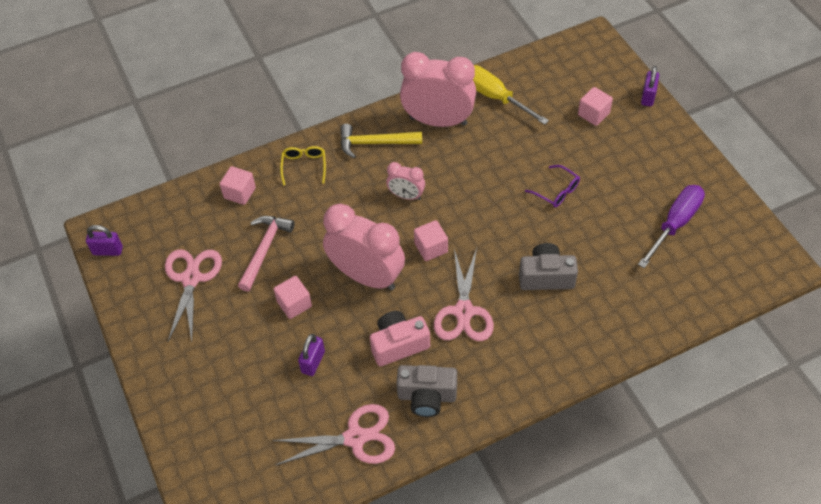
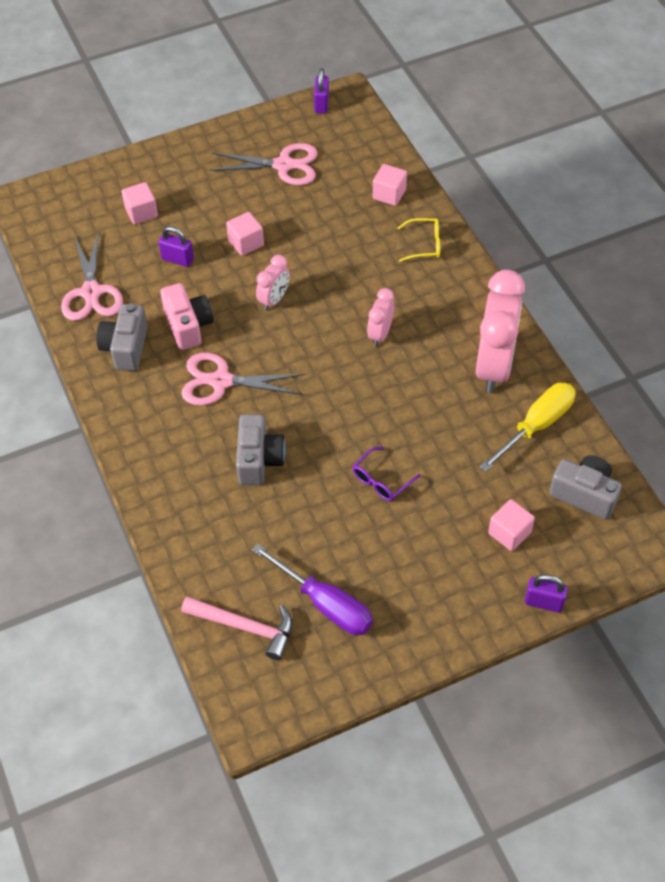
camera: 90 degrees right, 0 degrees up
pink hammer [238,216,295,291] -> pink hammer moved to [181,597,292,660]
pink clock [323,203,405,290] -> pink clock [256,255,290,311], size x0.50
yellow hammer [340,124,422,158] -> none
pink cube [414,220,448,261] -> pink cube moved to [122,182,158,224]
none -> grey camera [549,455,622,519]

